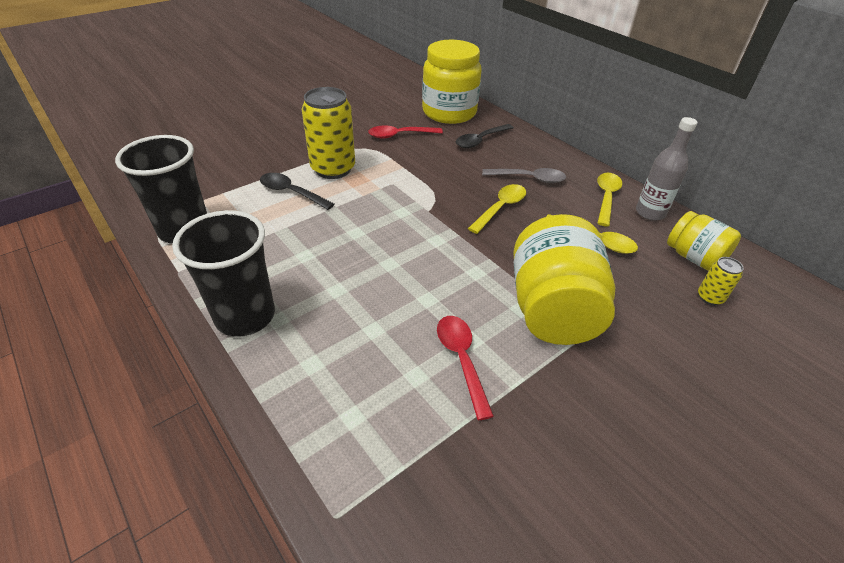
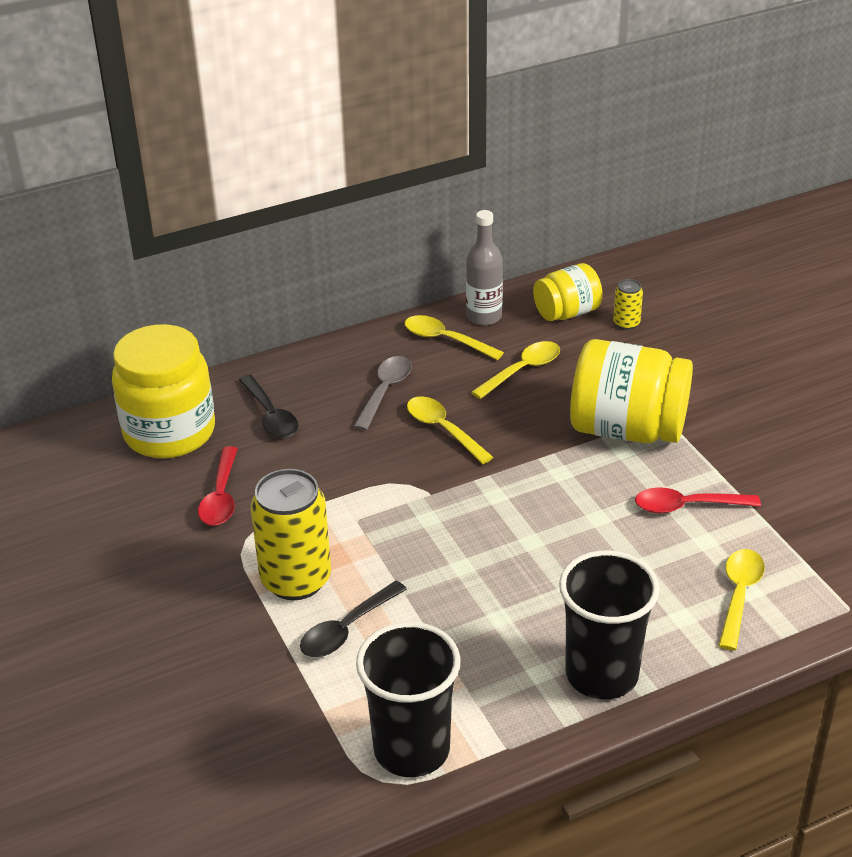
camera: 75 degrees left, 5 degrees down
none -> yellow spoon [718,549,765,650]

